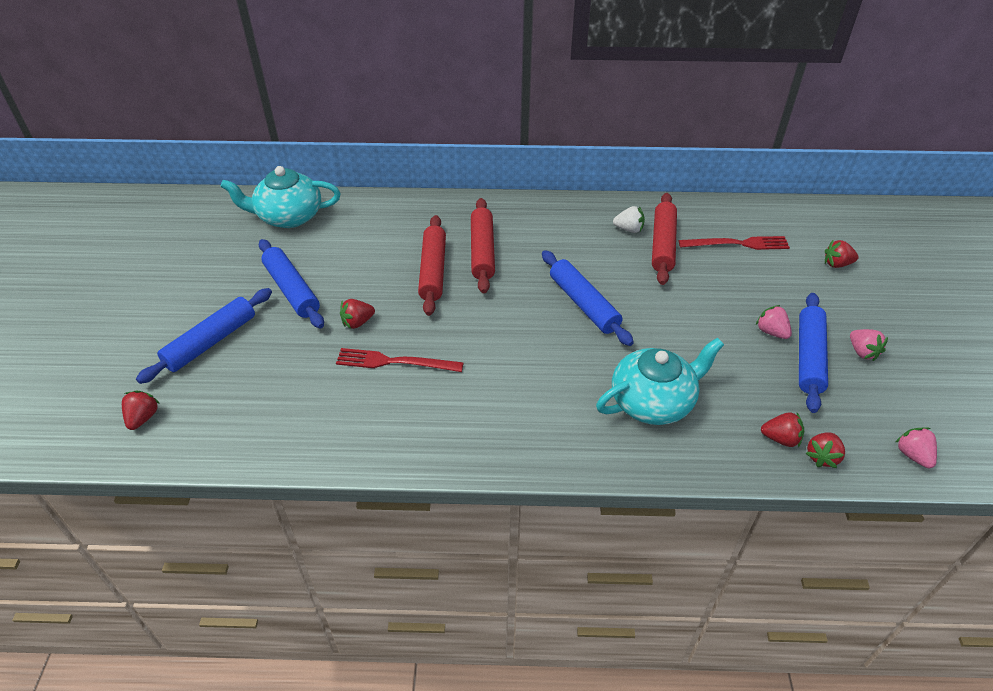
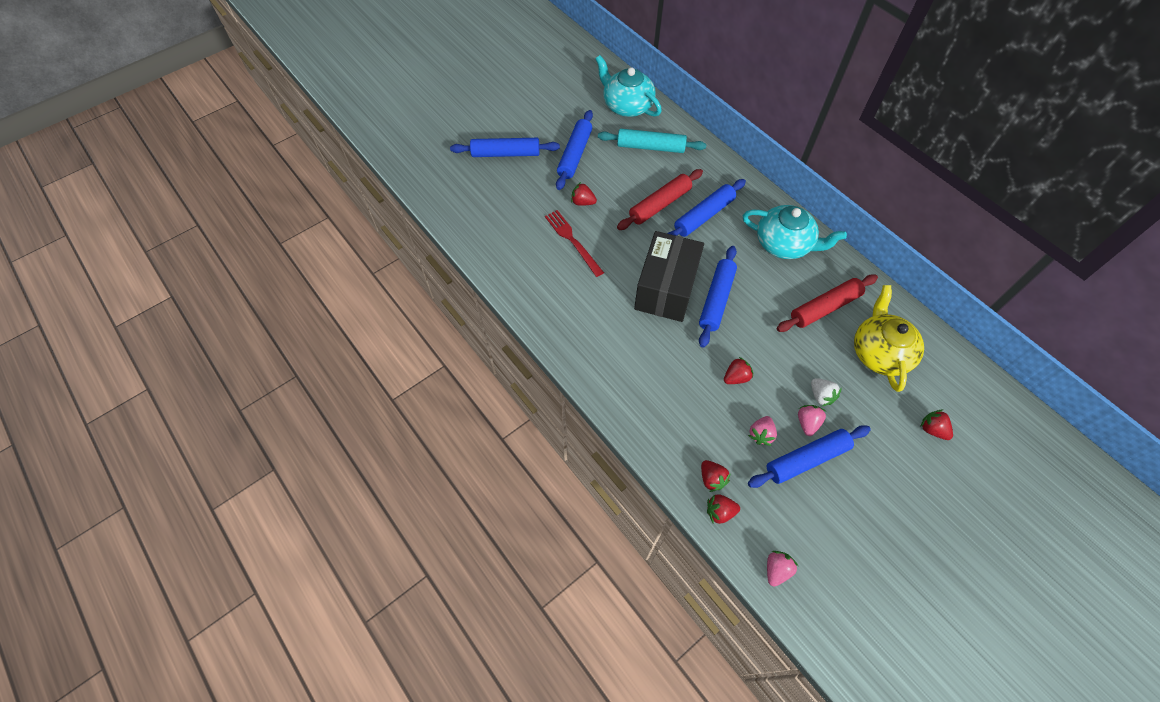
camera: 50 degrees right, 15 degrees up
red strawberry [122,391,159,430] -> red strawberry moved to [724,357,753,384]
red rolling pin [471,198,495,293] -> blue rolling pin [667,179,746,237]
turquoise teapot [596,337,724,425] -> turquoise teapot moved to [743,205,847,259]
white strawberry [613,206,645,233] -> white strawberry moved to [811,378,842,407]
red fork [679,236,790,250] -> yellow teapot [854,285,924,392]
pink strawberry [850,329,888,361] -> pink strawberry moved to [748,416,777,446]
none -> turquoise rolling pin [598,129,706,153]
none -> black box [634,231,704,322]

